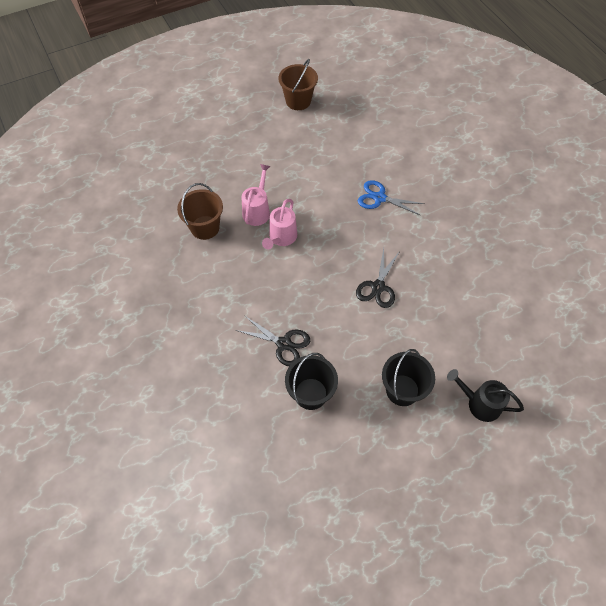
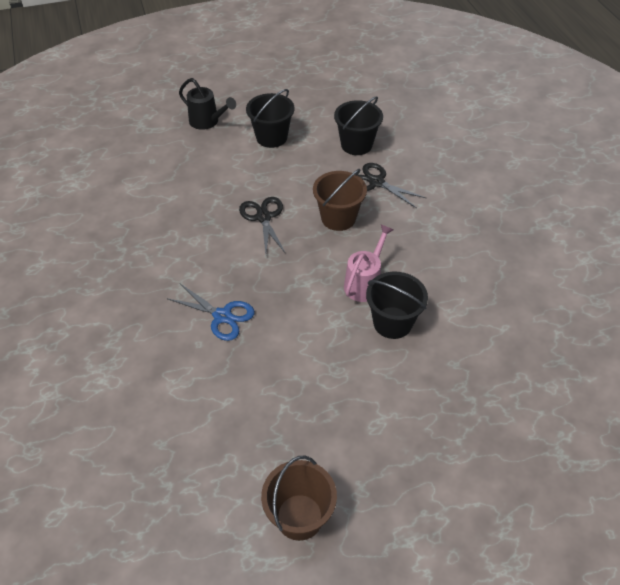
camera: 170 degrees left, 10 degrees down
brown bucket [177,183,223,240] -> brown bucket moved to [313,169,367,231]
pink watering can [242,164,270,226] -> black bucket [366,272,428,339]
black scissors [356,248,400,308] -> black scissors turned 45 degrees counterclockwise [239,197,286,254]

